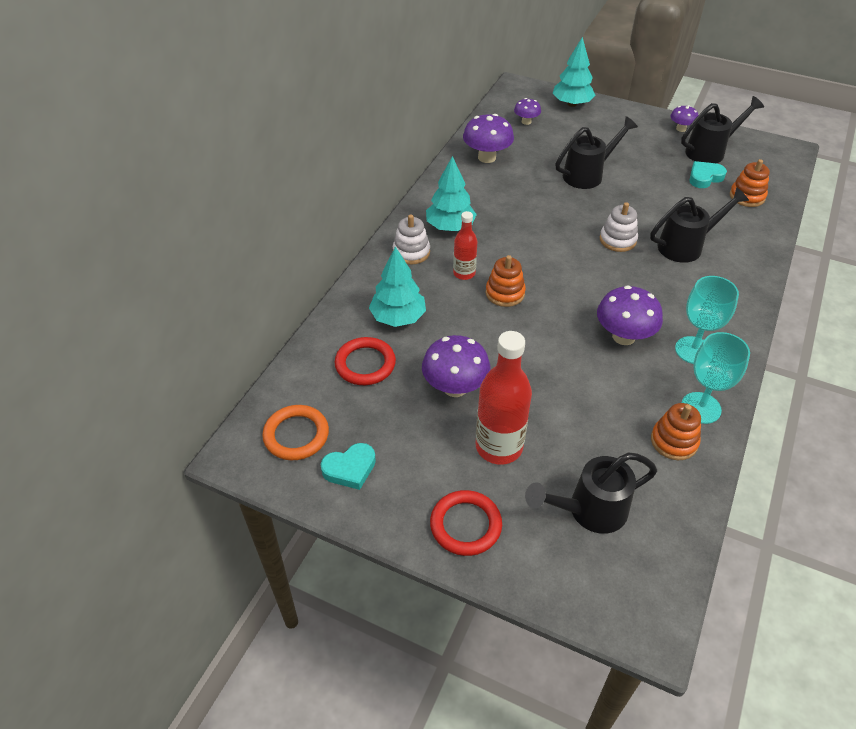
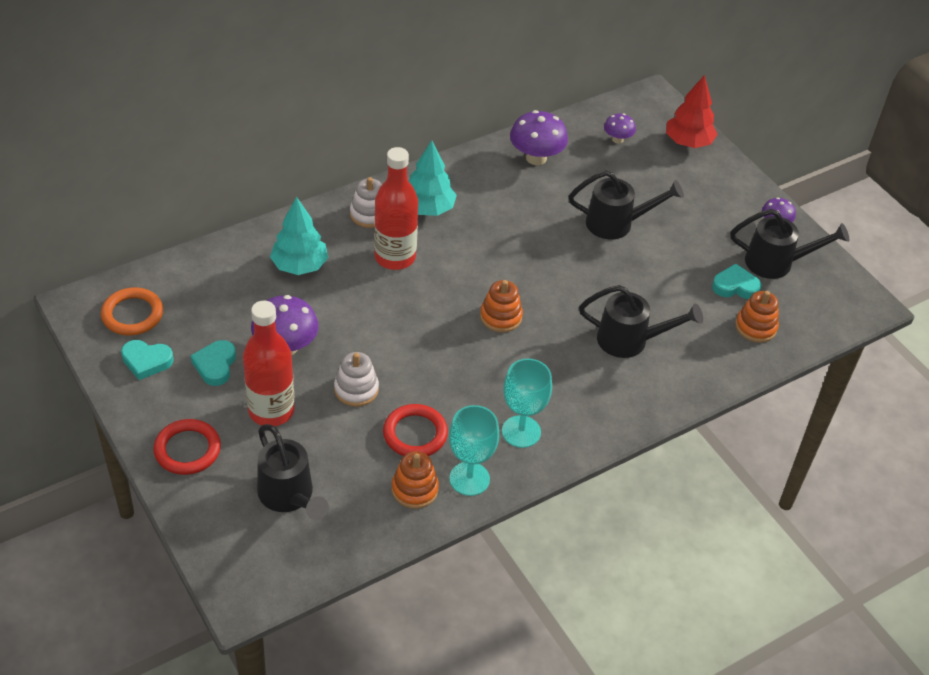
camera: 30 degrees right, 0 degrees up
red ring [335,337,396,385] -> red ring moved to [383,404,448,456]
red bottle [453,211,477,280] -> red bottle [374,147,418,270], size x1.76
orange stacking toy [486,255,526,307] -> orange stacking toy moved to [480,280,523,332]
black watering can [525,453,657,534] -> black watering can turned 135 degrees counterclockwise [257,424,329,520]
turquoise tree [552,37,596,107] -> red tree [666,75,718,148]
purple mushroom [597,285,663,345] -> none
white stacking toy [600,202,638,252] -> white stacking toy moved to [334,352,379,407]
none -> turquoise heart [191,340,236,386]

